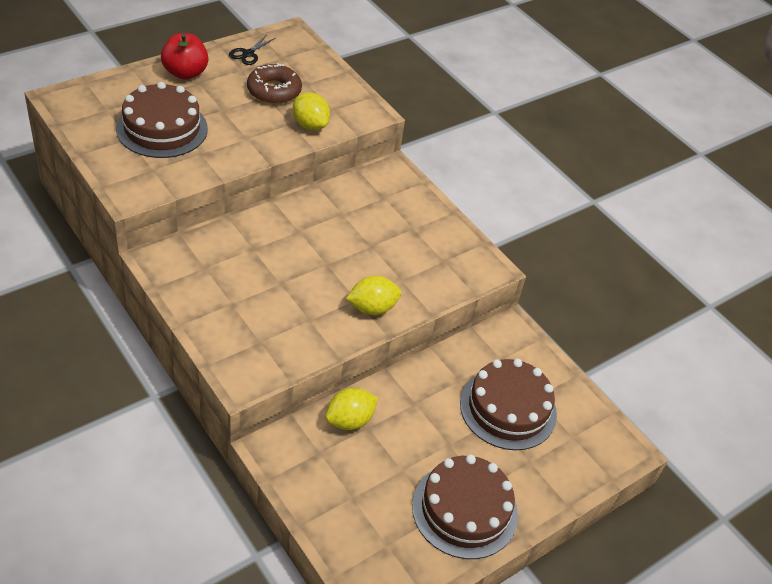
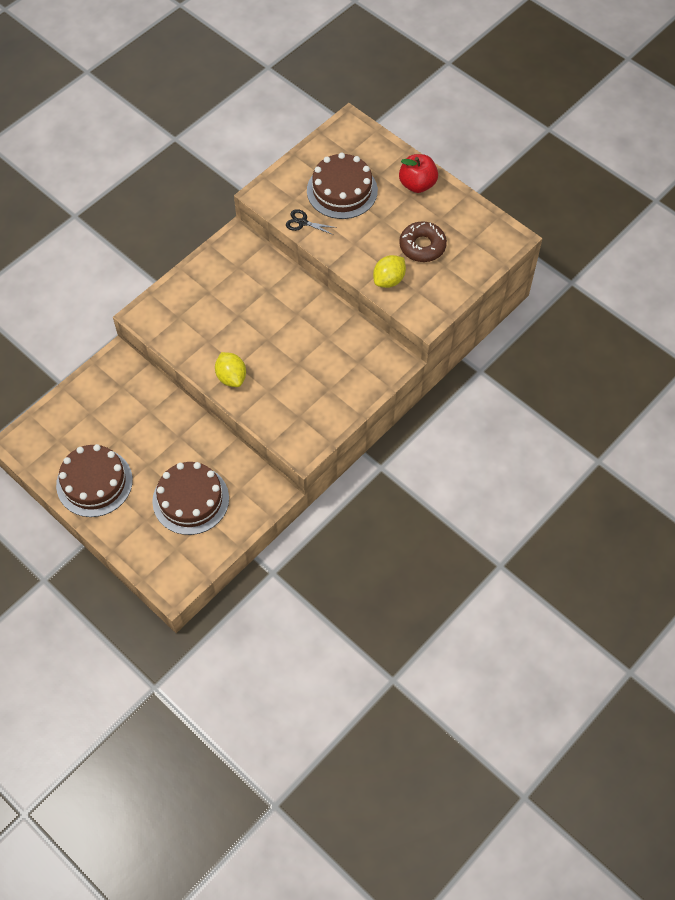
camera: 85 degrees right, 15 degrees up
black scissors [229,34,276,65] -> black scissors moved to [286,209,337,235]
yellow lemon [325,388,378,430] -> none

